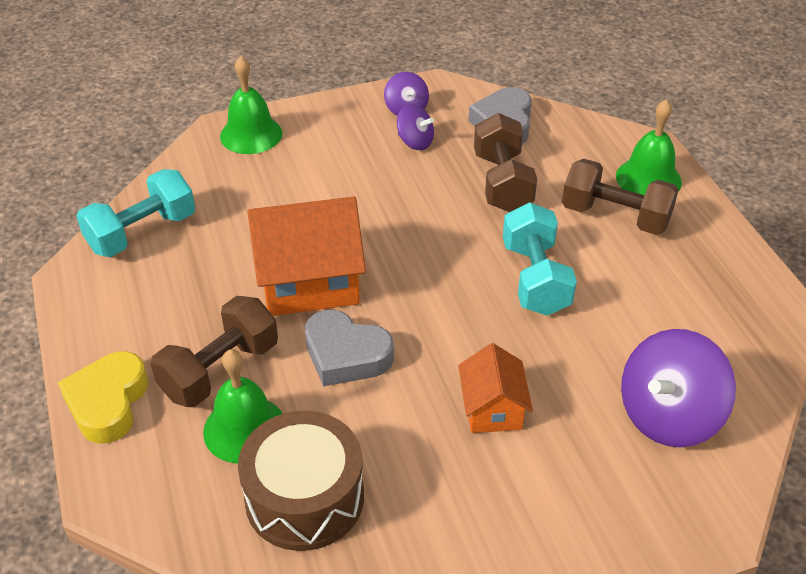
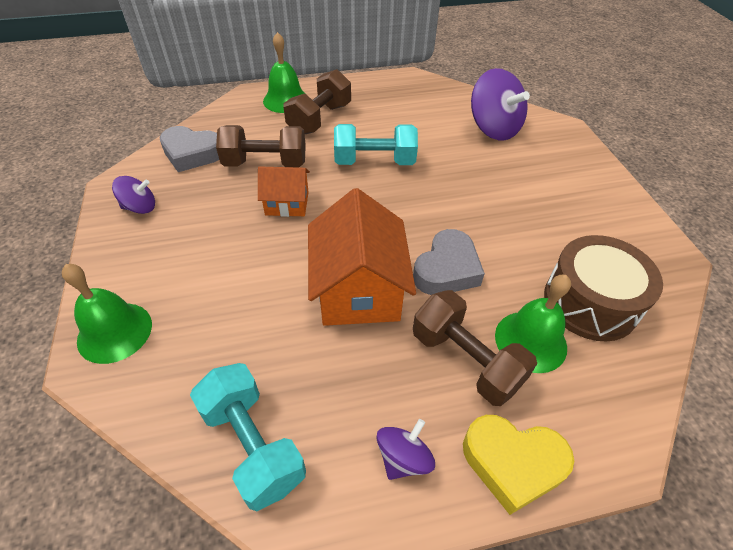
camera: 85 degrees left, 5 degrees up
purple spinning top [397,104,434,150] -> purple spinning top moved to [376,419,435,480]
orange house [458,343,533,433] -> orange house moved to [258,166,310,217]

